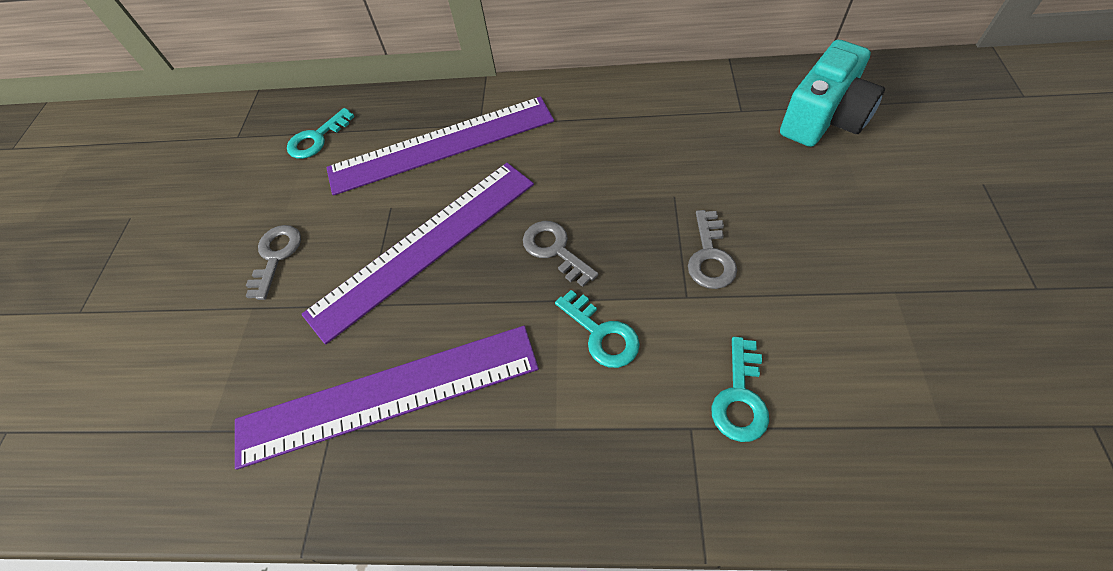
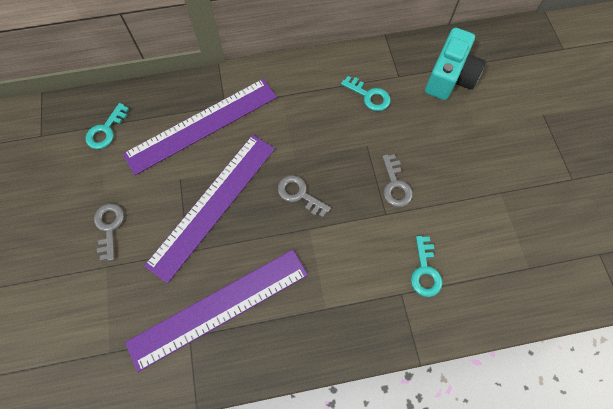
camera: 20 degrees left, 10 degrees up
turquoise key [555,290,640,368] -> turquoise key moved to [341,76,391,111]

